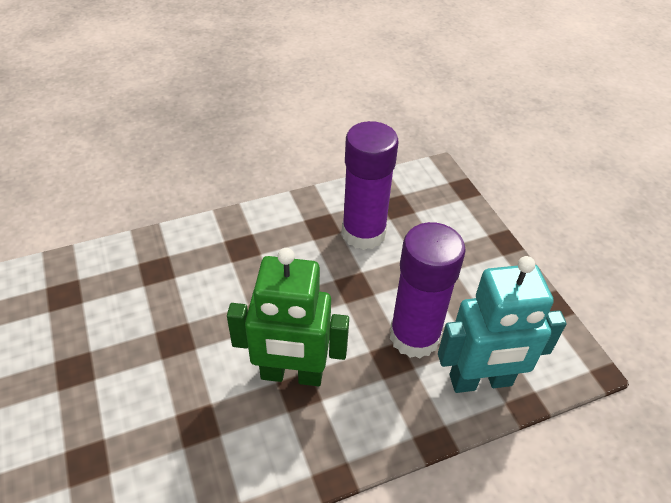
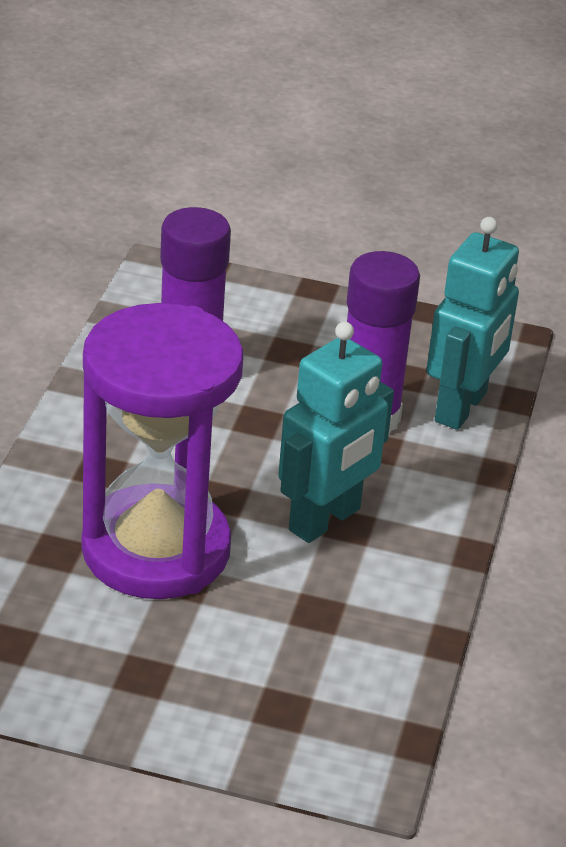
camera: 55 degrees left, 10 degrees down
green robot [227,248,349,386] -> turquoise robot [278,322,394,543]
none -> purple hourglass [81,303,244,599]

